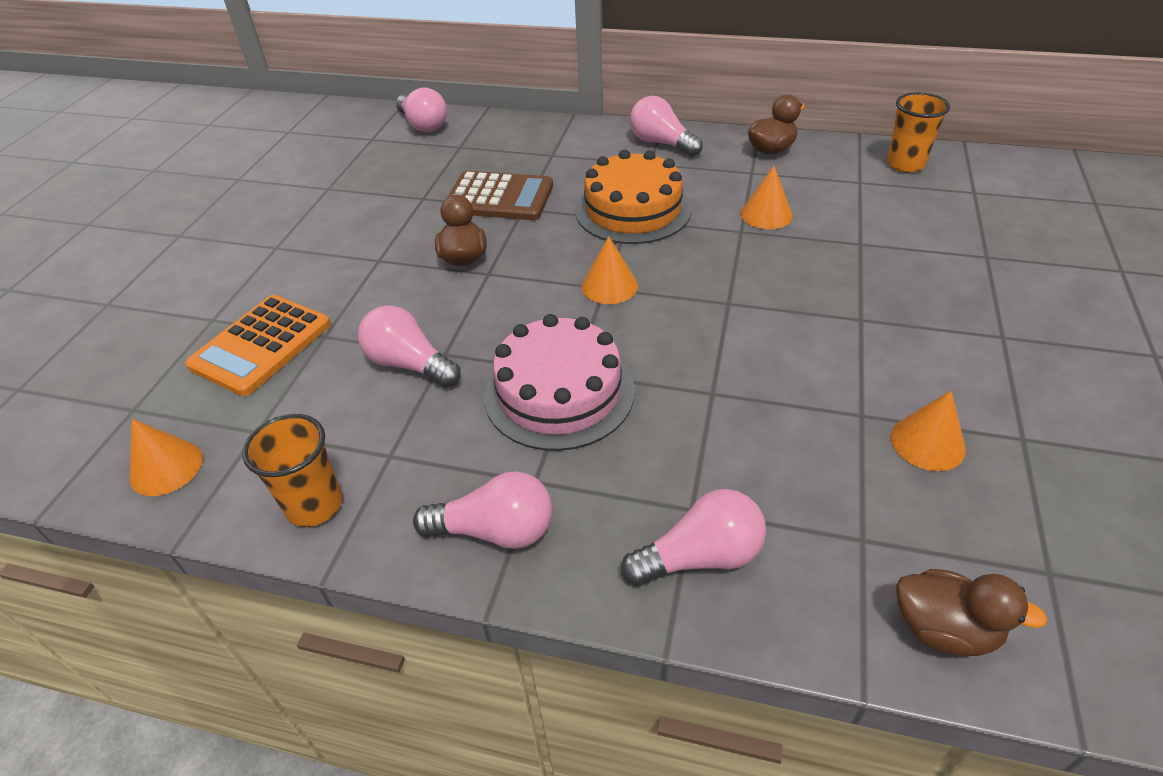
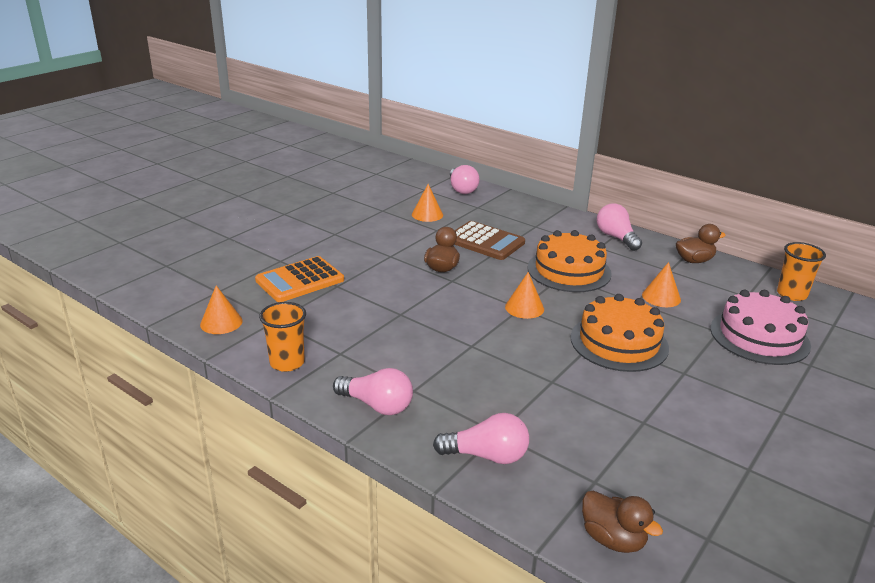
camera: 20 degrees right, 15 degrees down
pink light bulb [358,305,461,388] -> none
pink cake [484,314,635,451] -> pink cake moved to [710,290,811,365]
orange cone [891,391,966,471] -> orange cone moved to [412,184,443,222]
none -> orange cake [570,294,669,372]

